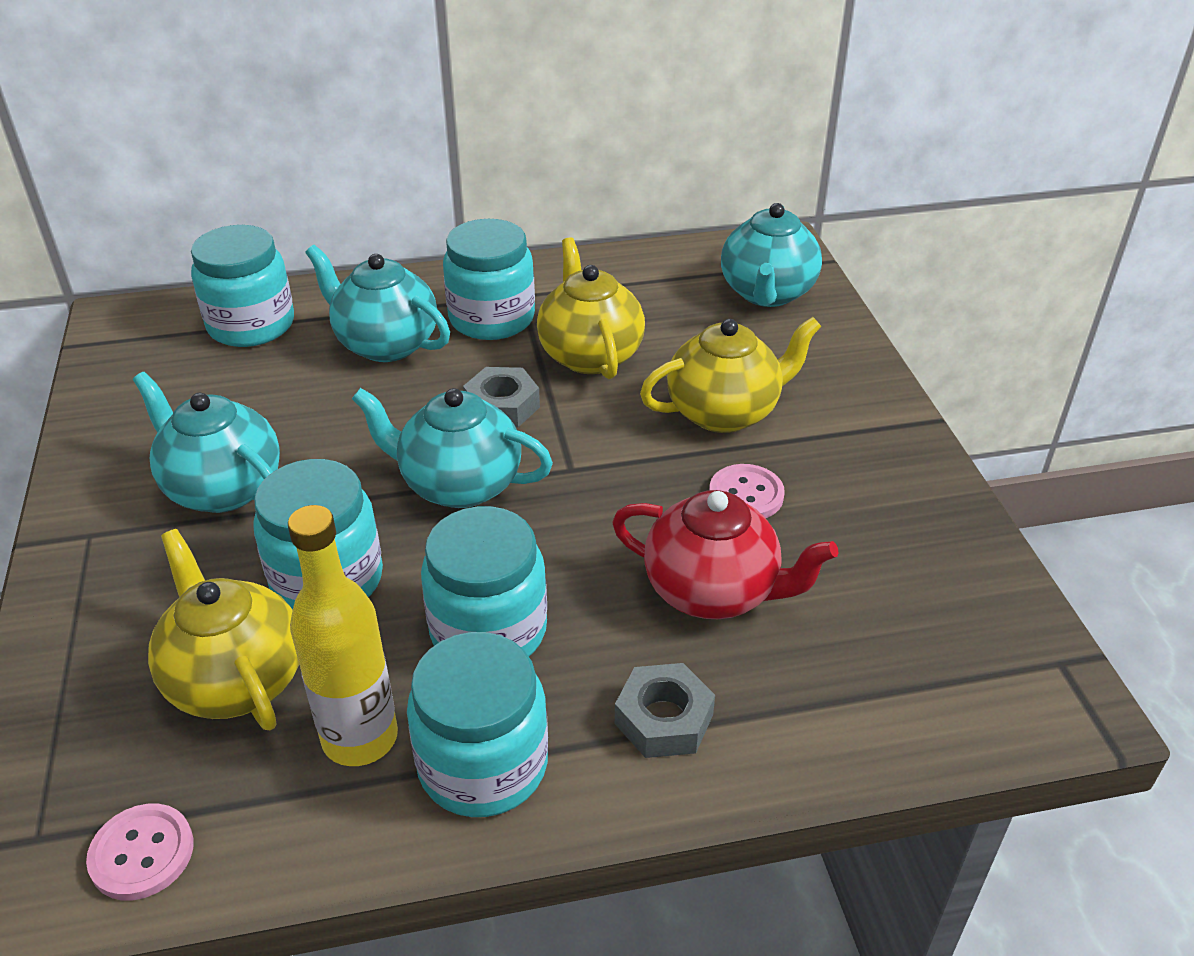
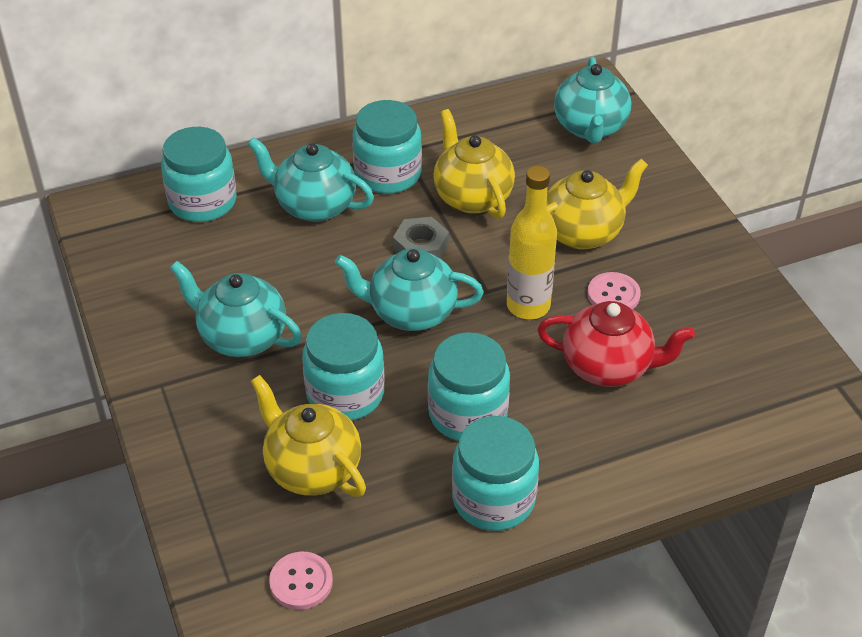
camera: 10 degrees left, 5 degrees up
yellow bottle [288,505,398,766] -> yellow bottle moved to [507,166,557,319]
grey nut [615,663,715,758] -> none

